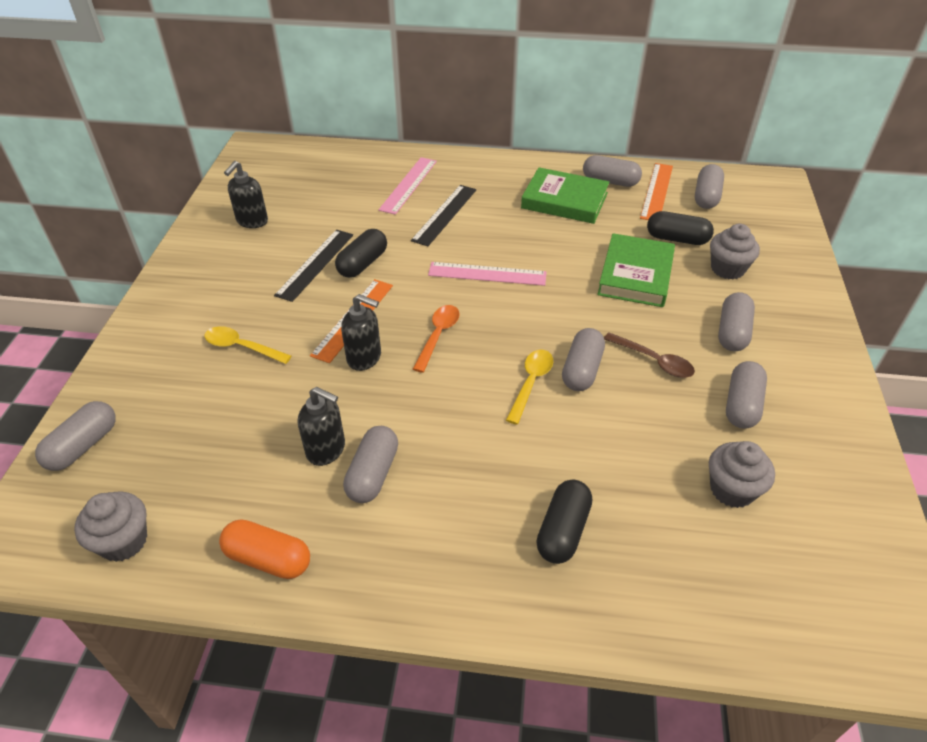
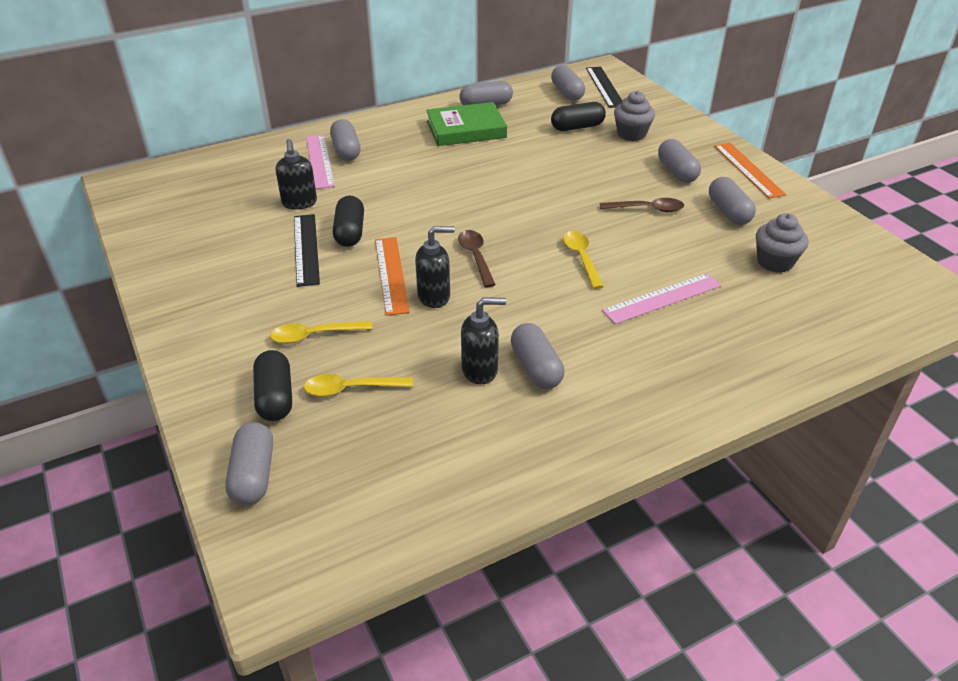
camera: 35 degrees left, 5 degrees down
grey cupcake [74,491,147,562] -> none
orange capsule [219,519,310,579] -> none
black soap dispenser [224,161,268,228] -> black soap dispenser moved to [276,139,317,210]
black ruler [411,185,476,246] -> black ruler moved to [586,67,622,108]
orange spoon [413,305,459,373] -> brown spoon [458,230,496,287]
pink ruler [428,262,547,286] -> pink ruler moved to [602,273,721,324]
black capsule [536,480,592,564] -> black capsule moved to [253,350,292,421]
grey capsule [562,328,605,391] -> grey capsule moved to [330,119,361,161]
green book [597,233,675,307] -> none
orange ruler [640,163,673,220] -> orange ruler moved to [714,143,786,198]
none -> yellow spoon [304,374,413,397]

